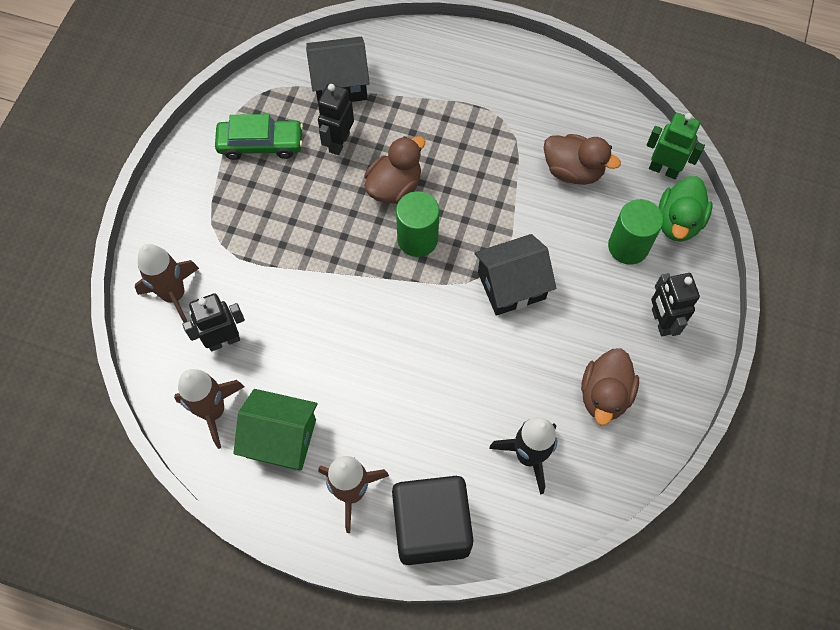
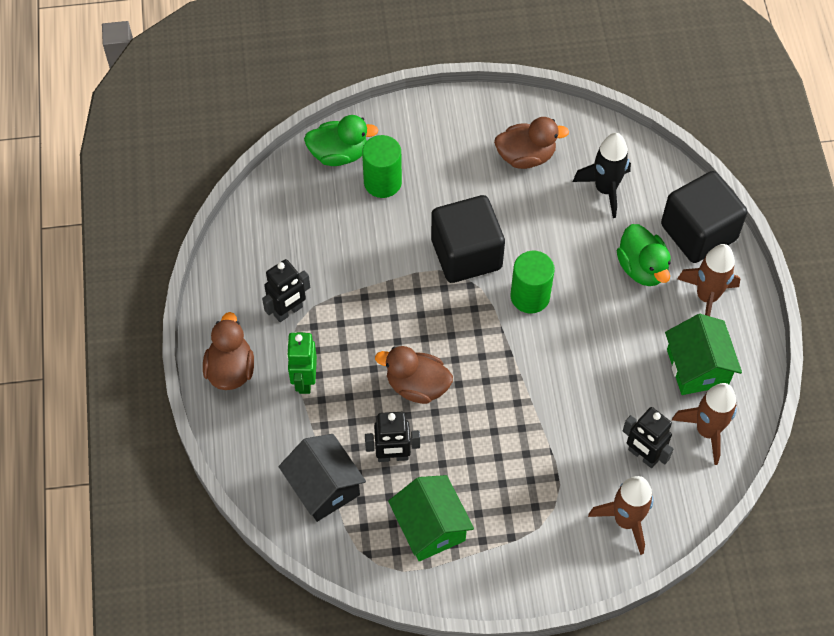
camera: 115 degrees left, 5 degrees down
green car [215,114,303,160] -> green house [388,475,474,561]
green cylinder [396,191,439,257] -> green cylinder moved to [511,251,555,313]
black house [474,234,556,316] -> black cube [431,195,505,283]
brown duck [544,134,621,185] -> brown duck moved to [203,312,254,390]
green robot [647,113,705,179] -> green robot moved to [286,332,317,394]
black robot [651,273,700,336] -> black robot moved to [262,259,310,322]
none -> green duck [617,224,671,286]

